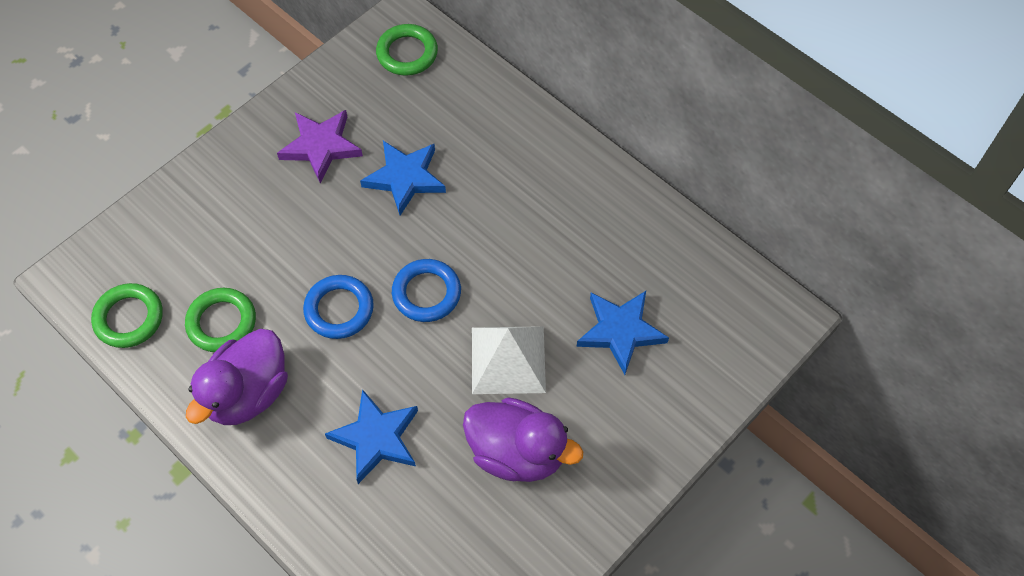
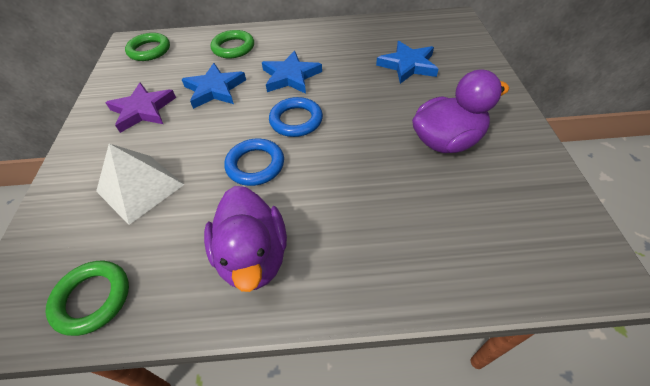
camera: 45 degrees left, 10 degrees down
green ring [185,288,256,352] -> green ring moved to [211,30,254,58]
blue star [325,389,418,484] -> blue star moved to [262,51,322,94]
white pyramid [472,326,546,394] -> white pyramid moved to [96,144,184,225]

